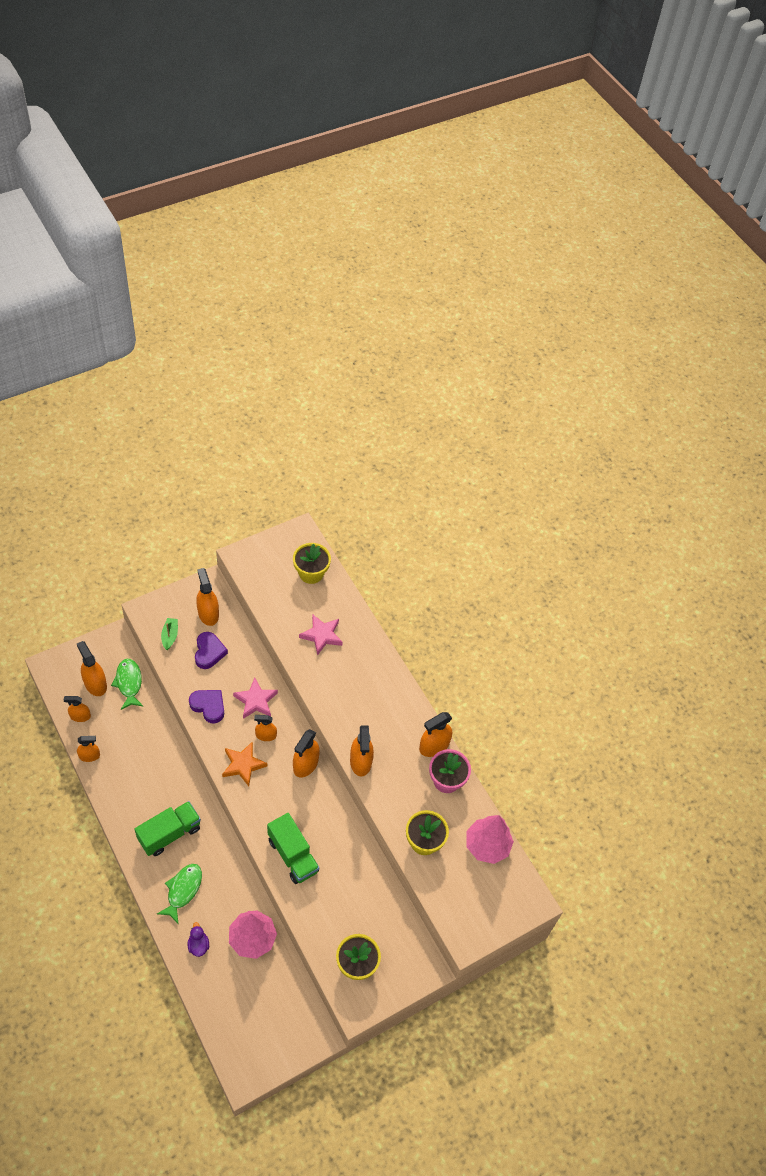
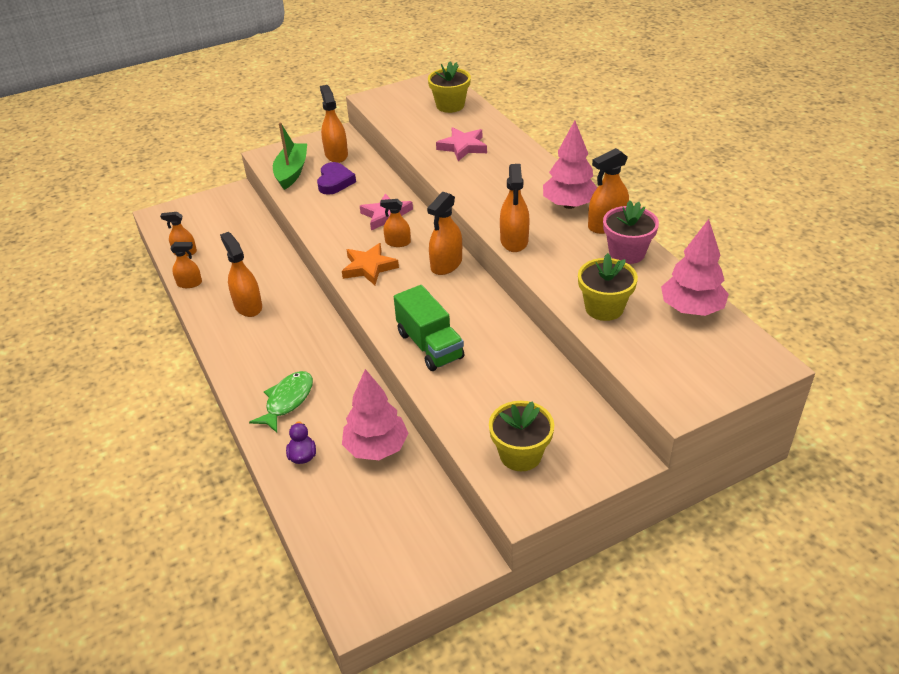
camera: 10 degrees right, 15 degrees down
orange spray bottle [77,641,107,696] -> orange spray bottle moved to [220,232,262,317]
green fish [111,659,144,710] -> none
green truck [135,801,201,856] -> none
green boat [161,618,178,650] -> green boat [273,122,307,190], size x1.71
purple heart [189,690,224,724] -> none
none -> pink tree [543,120,597,209]

